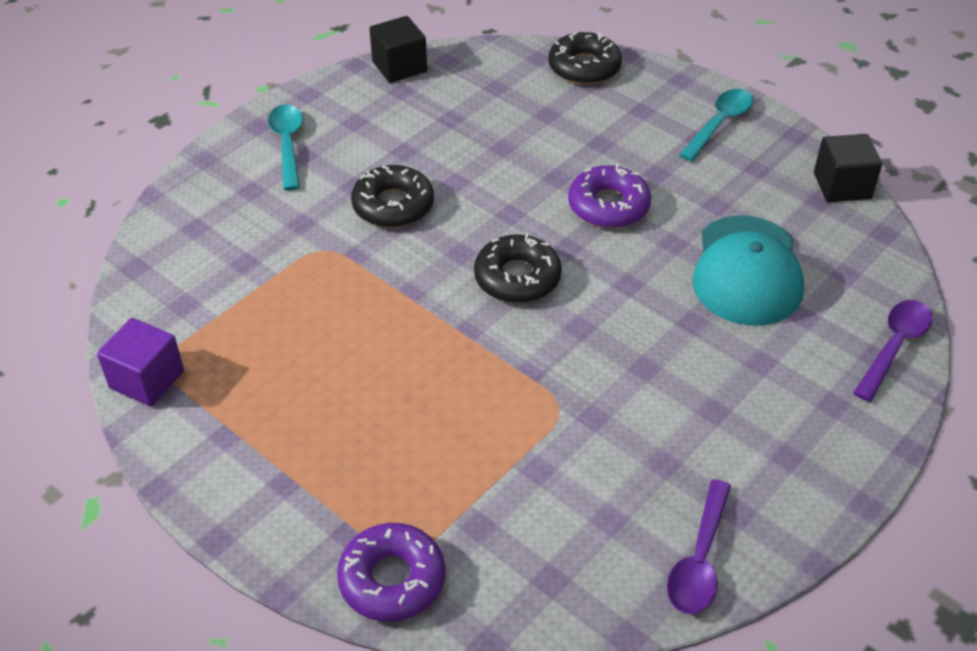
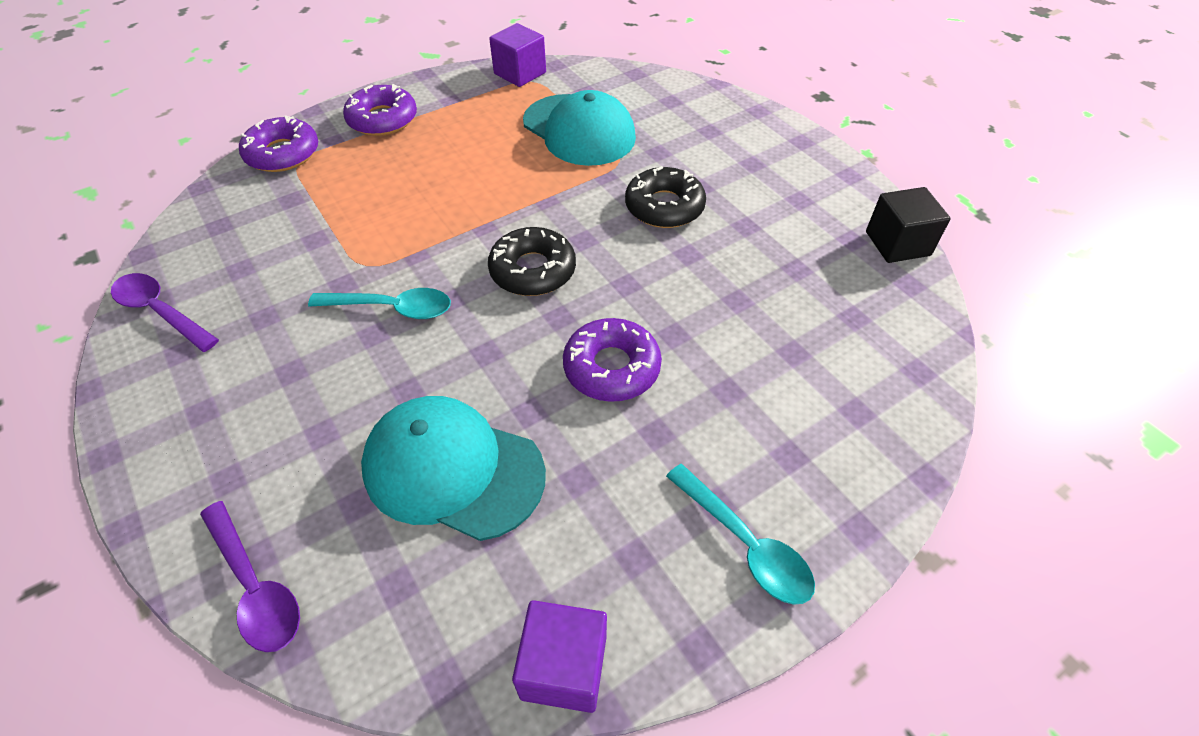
camera: 105 degrees right, 5 degrees up
turquoise spoon [268,104,303,191] -> turquoise spoon moved to [308,288,451,319]
black donut [549,32,622,85] -> none
black cube [814,134,882,202] -> purple cube [512,600,607,713]
none -> purple donut [343,84,417,136]
none -> turquoise cap [523,90,636,166]

